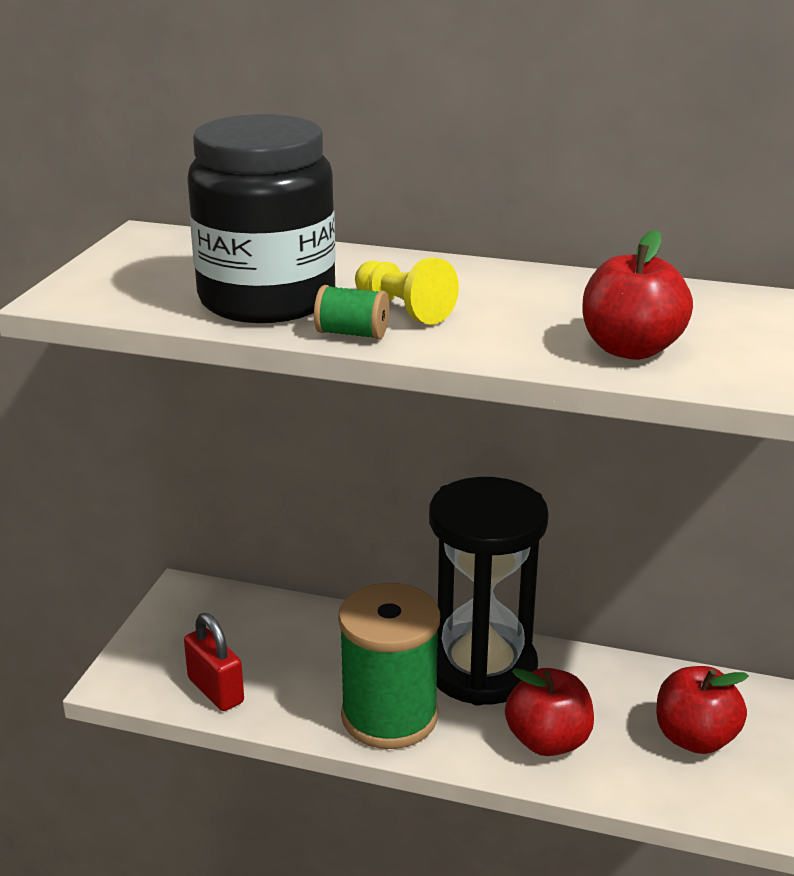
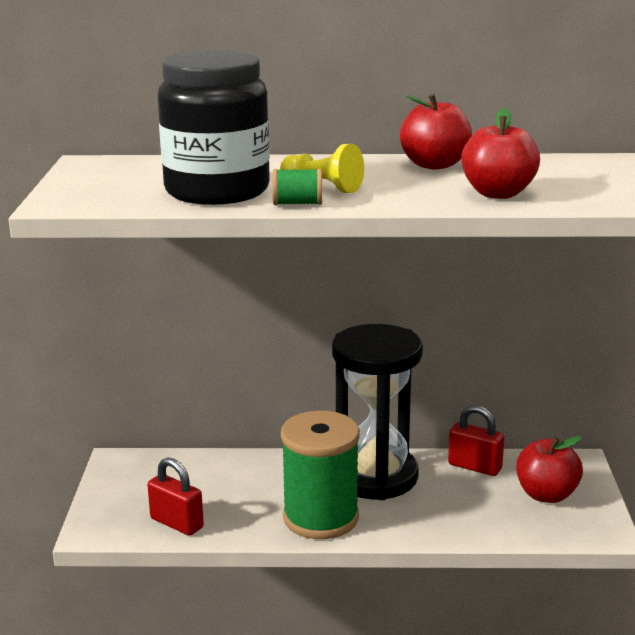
camera: 15 degrees left, 5 degrees down
red apple [505,668,594,756] -> red apple moved to [400,94,472,170]
none -> red padlock [448,405,504,476]

